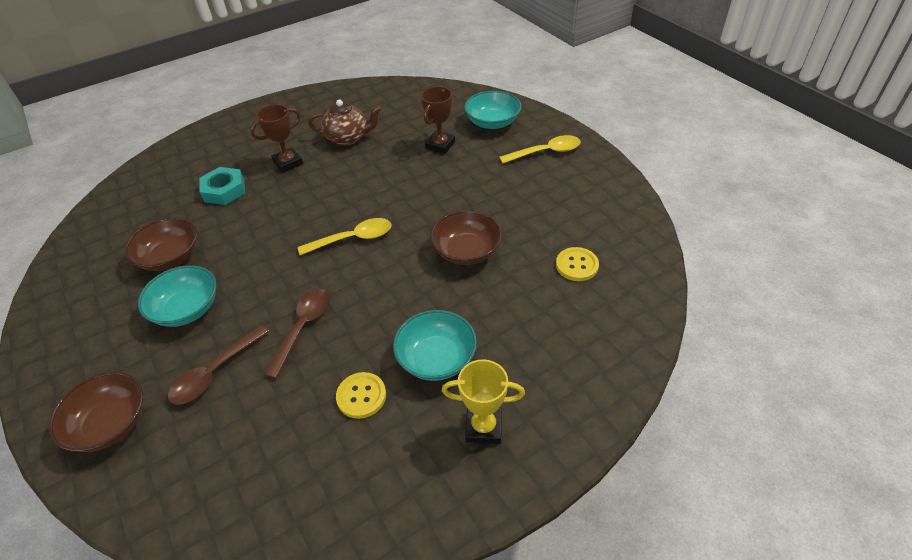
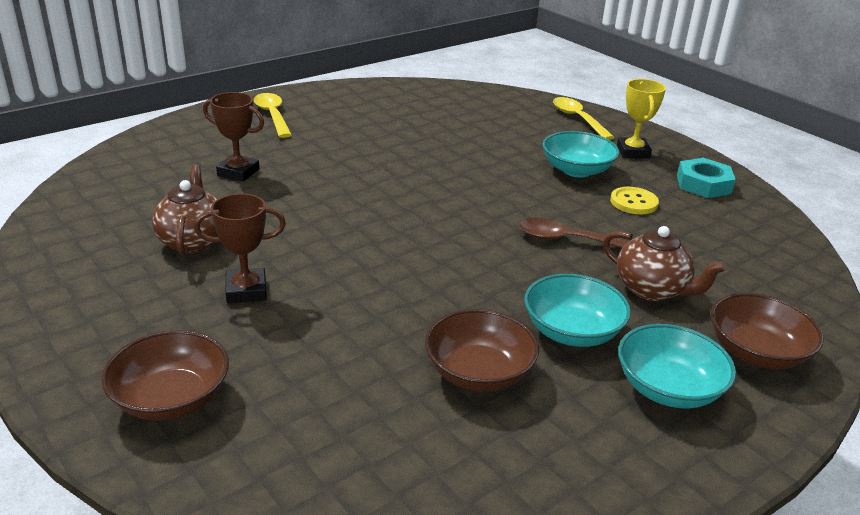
camera: 100 degrees left, 15 degrees down
brown spoon [168,325,269,405] -> brown teapot [603,226,727,301]
turquoise nut [199,167,245,205] -> turquoise nut moved to [677,158,736,198]
brown trophy [251,104,303,173] -> brown trophy turned 60 degrees counterclockwise [194,194,286,303]
yellow spoon [298,218,391,255] -> yellow spoon moved to [553,97,614,140]
brown bowl [430,210,502,265] -> brown bowl moved to [101,330,229,421]
turquoise bowl [464,91,521,129] -> turquoise bowl moved to [618,324,736,409]
yellow button [556,247,599,281] -> none

